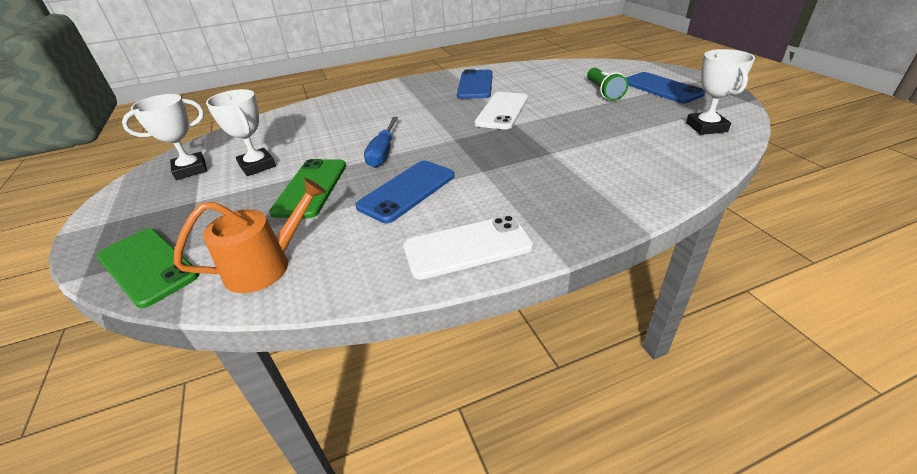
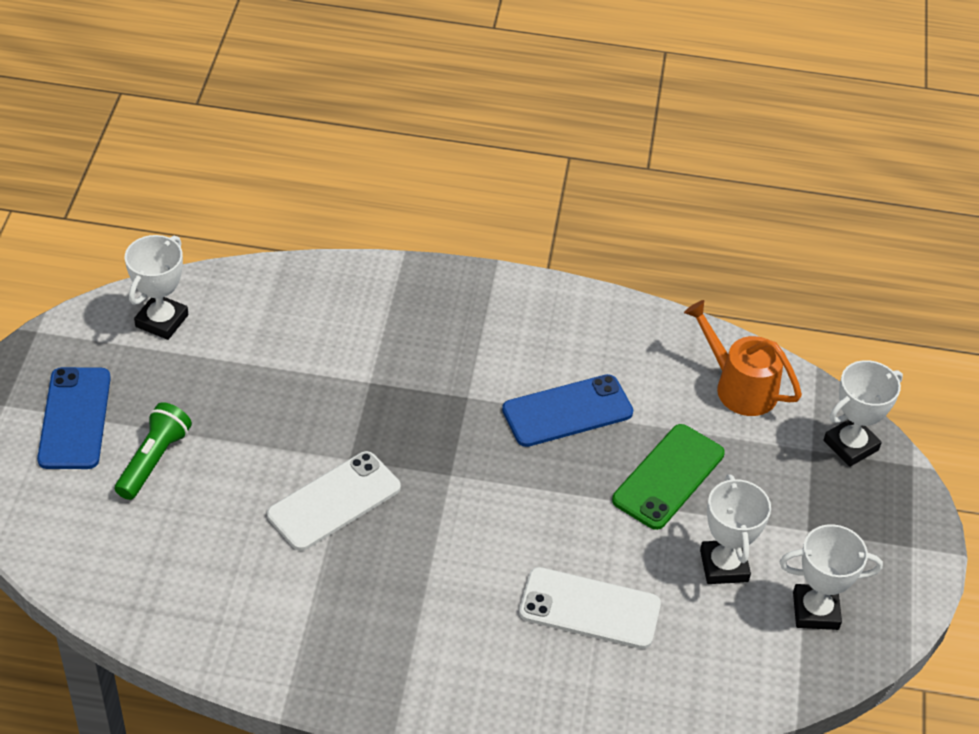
camera: 155 degrees left, 10 degrees up
green phone [97,229,199,308] -> white trophy [824,360,903,467]
orange watering can [173,178,326,293] -> orange watering can turned 45 degrees clockwise [684,300,802,416]
blue screwdriver [364,117,398,168] -> none
white phone [403,215,533,280] -> white phone moved to [519,567,661,649]
blue phone [457,69,493,99] -> none

